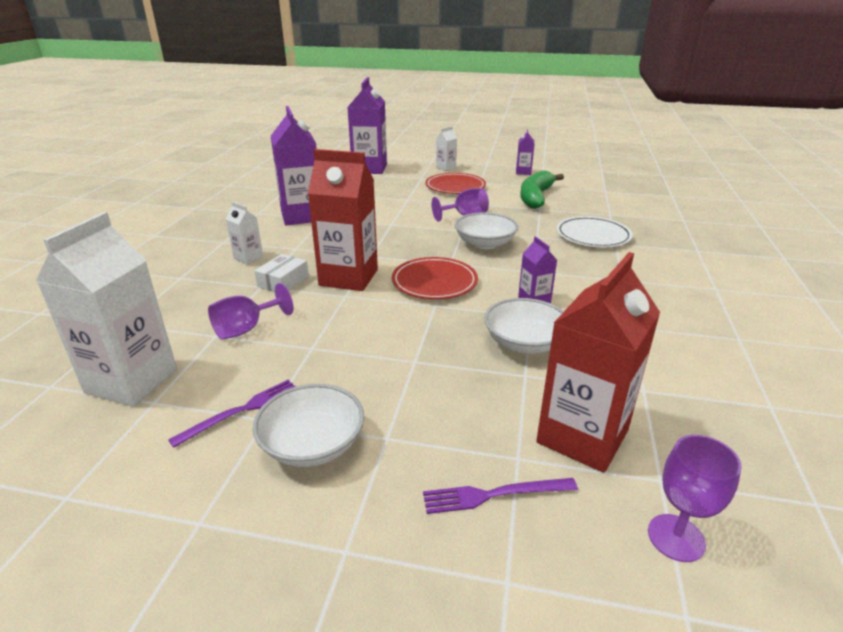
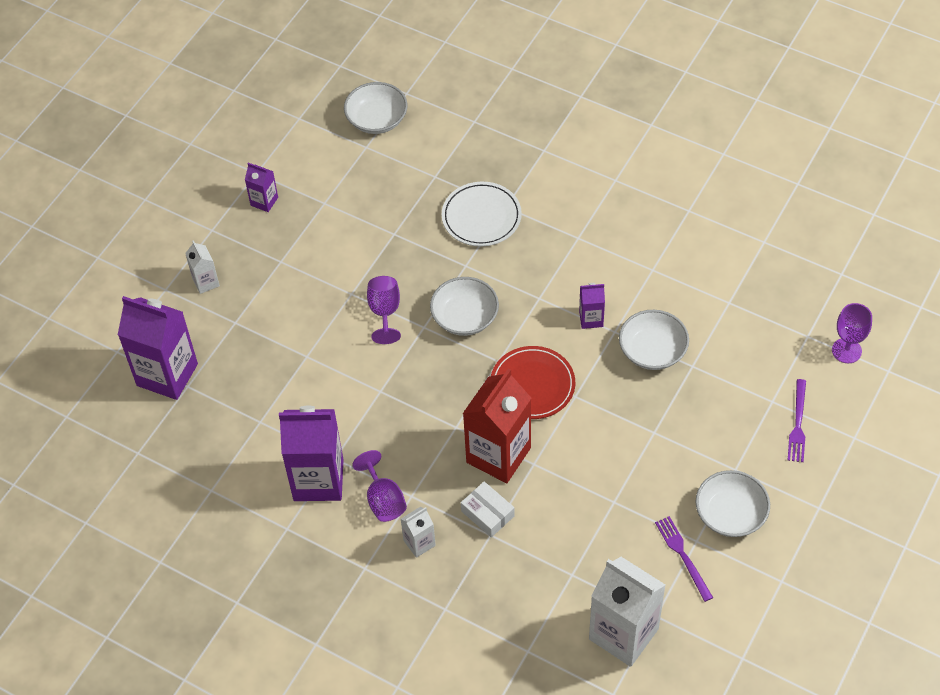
camera: 70 degrees left, 25 degrees up
purple goblet [208,283,293,340] -> purple goblet moved to [352,450,407,522]
red plate [425,173,486,194] -> none
green banana [520,170,564,209] -> none
red carton [536,252,660,473] -> none
none -> white bowl [344,82,407,134]

